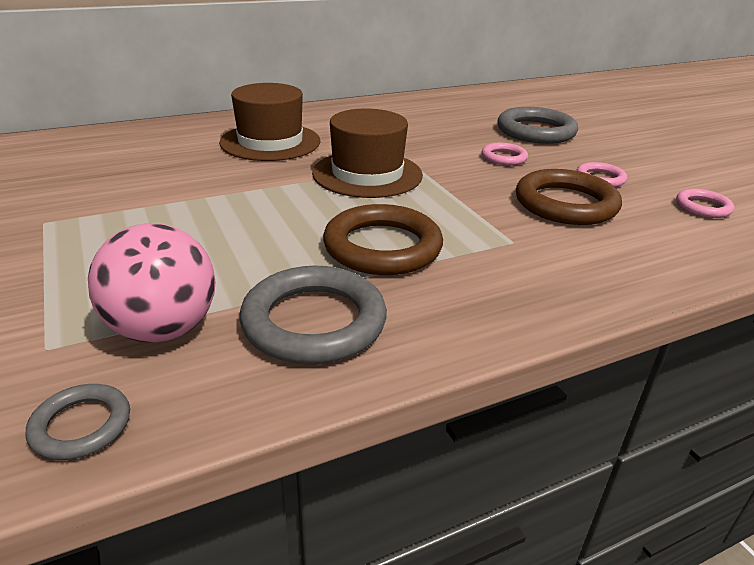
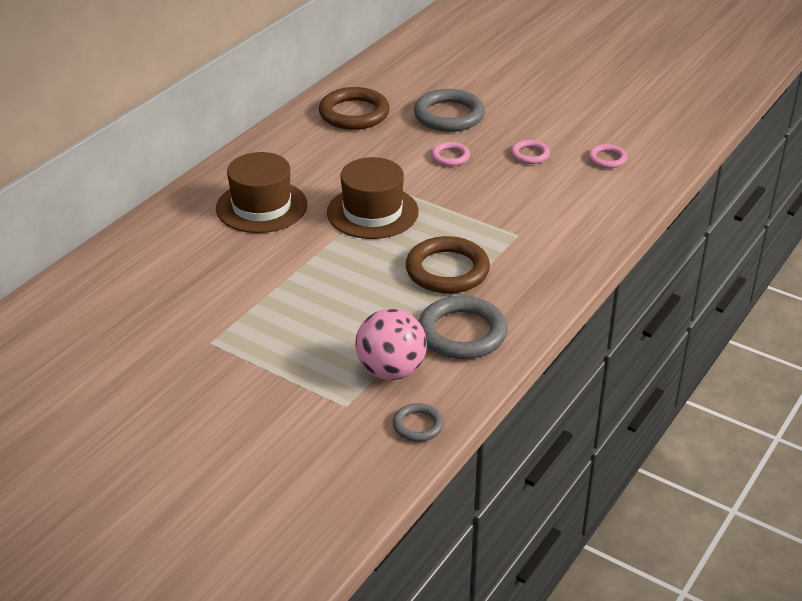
camera: 30 degrees left, 5 degrees up
brown ring [516,169,622,225] -> brown ring moved to [319,87,390,130]

